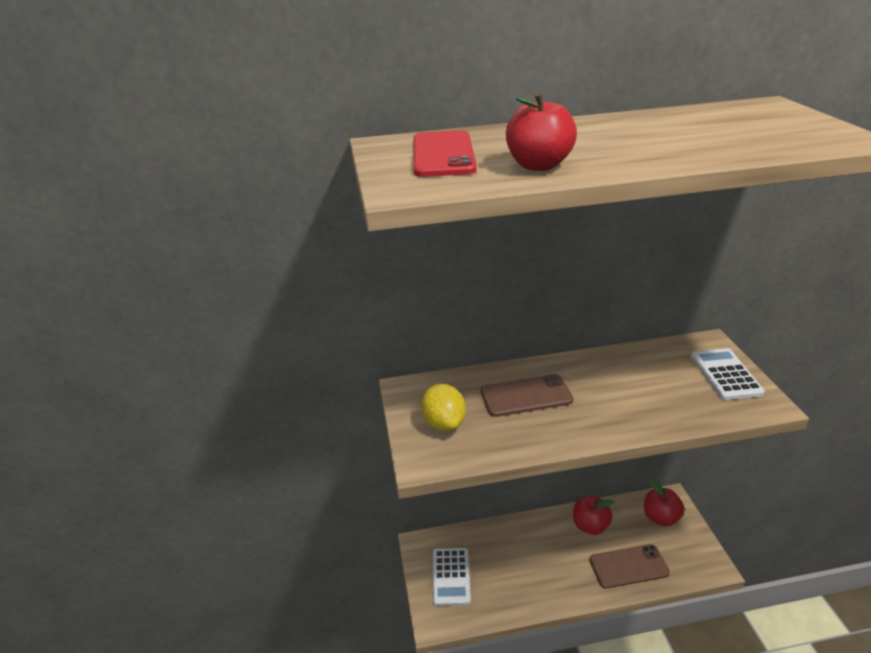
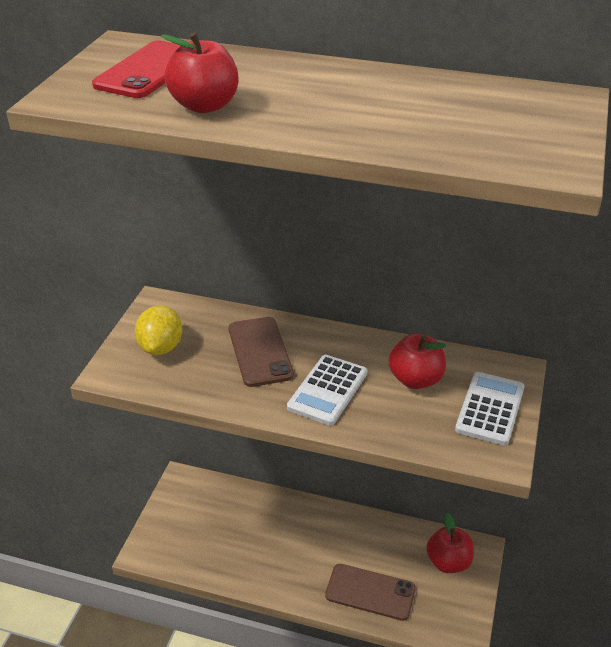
camera: 25 degrees right, 5 degrees up
white calculator [433,548,471,606] -> white calculator moved to [287,355,367,426]
brown phone [481,374,573,417] -> brown phone turned 60 degrees clockwise [229,317,294,387]
red apple [573,496,614,535] -> red apple moved to [389,333,446,389]

